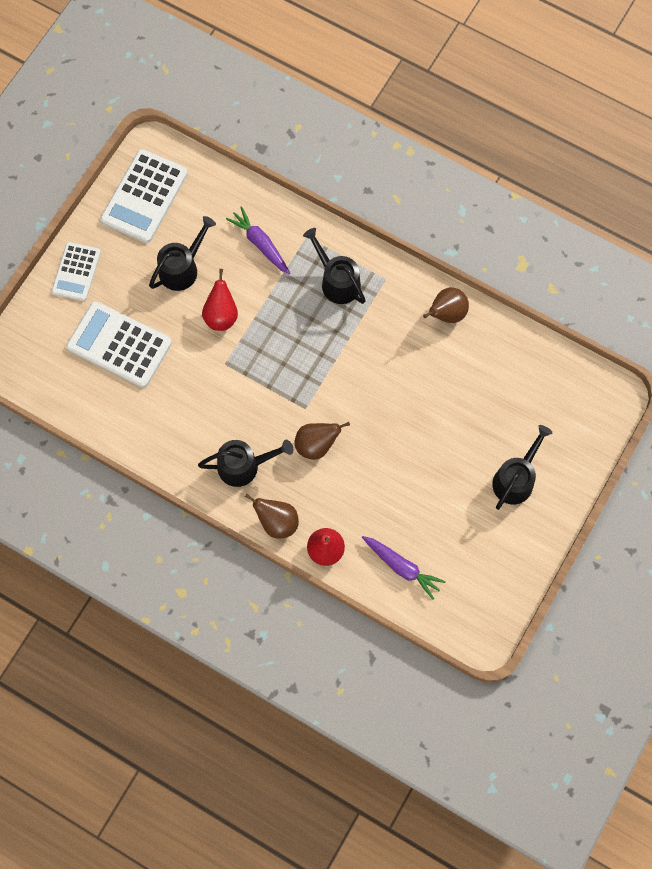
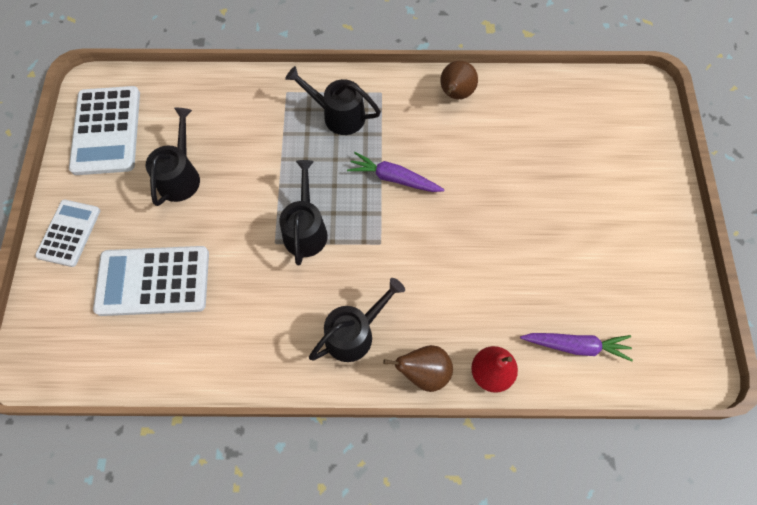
camera: 30 degrees left, 5 degrees down
white calculator [52,242,101,301] -> white calculator turned 150 degrees counterclockwise [35,200,100,267]
red pear [202,269,238,331] -> none
purple carrot [226,206,290,274] -> purple carrot moved to [347,152,445,192]
brown pear [295,422,350,460] -> none
black watering can [492,425,552,510] -> black watering can moved to [280,160,328,266]

